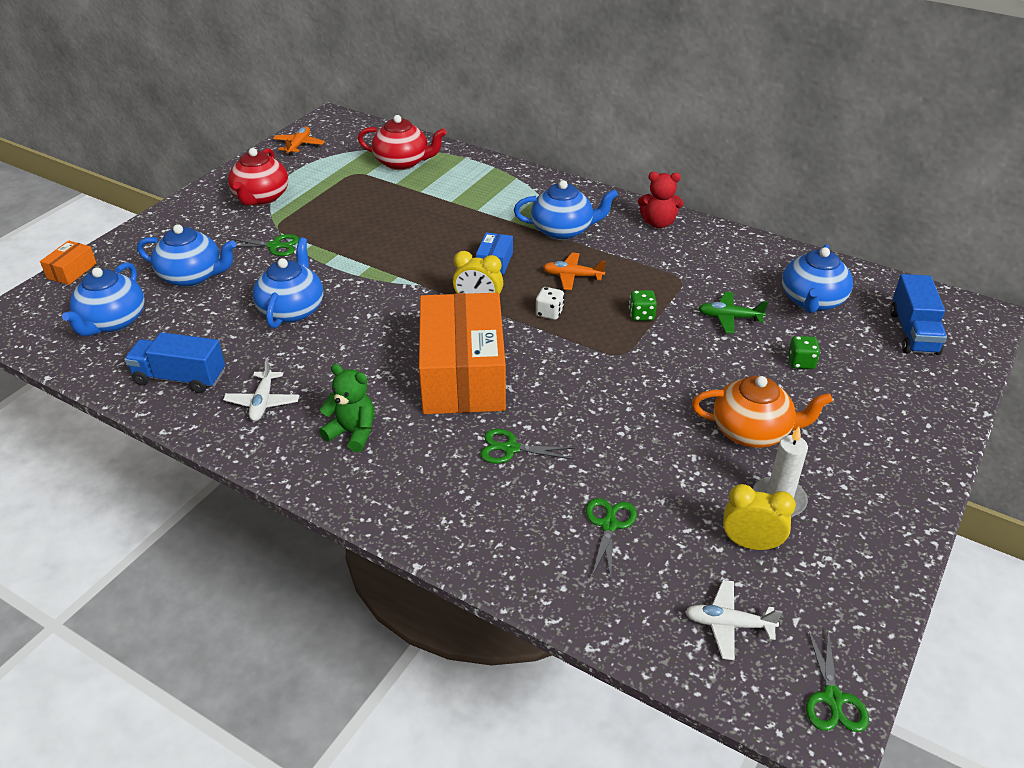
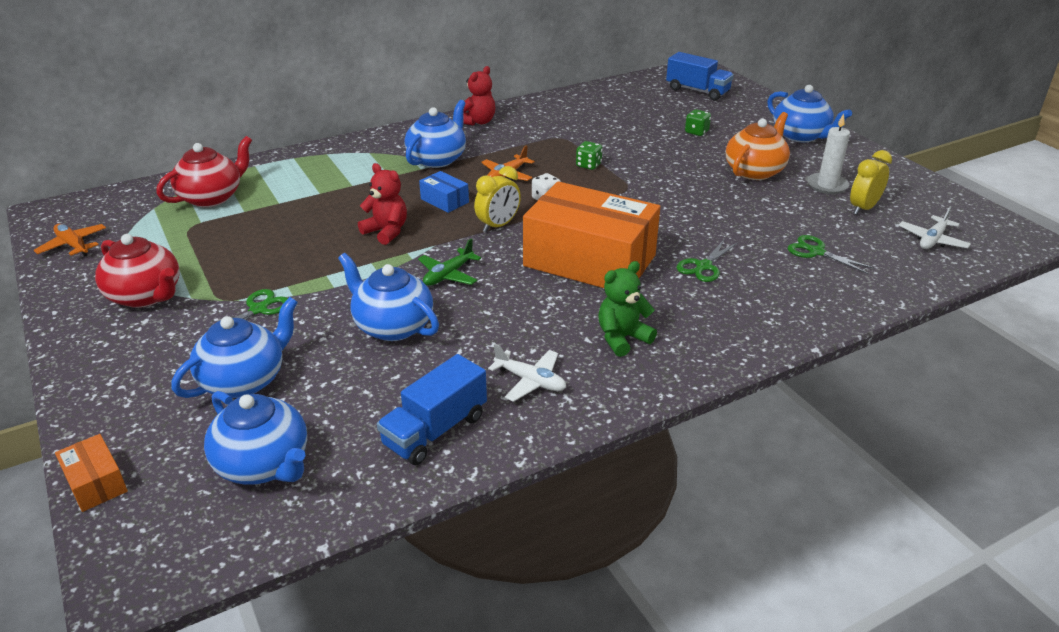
camera: 60 degrees left, 5 degrees down
green plane [698,292,768,334] -> green plane moved to [418,239,481,286]
blue teapot [782,244,853,313] -> blue teapot moved to [767,85,852,142]
green scissors [806,628,869,732] -> none
none -> red teddy bear [358,163,407,245]

